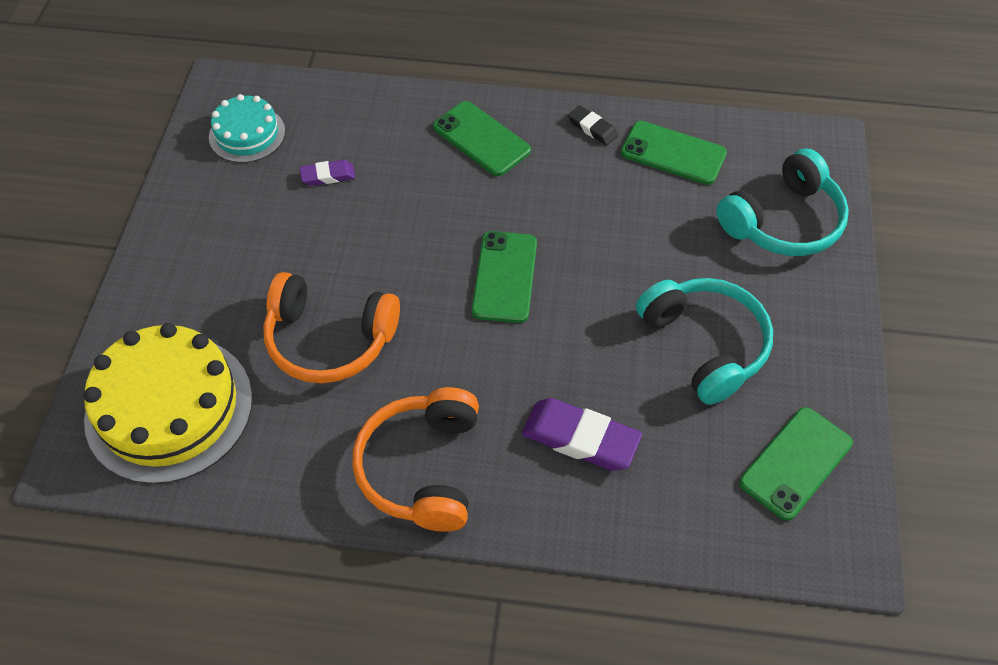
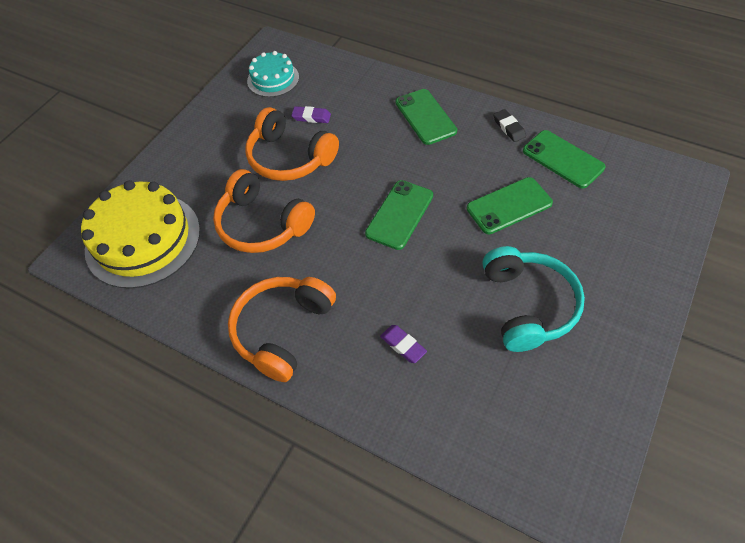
camera: 25 degrees right, 0 degrees up
purple eraser [522,398,642,471] -> purple eraser [380,325,427,363], size x0.55
turquoise headphones [716,149,849,256] -> none
green phone [739,407,853,521] -> green phone moved to [467,177,553,234]
none -> orange headphones [245,107,339,181]

